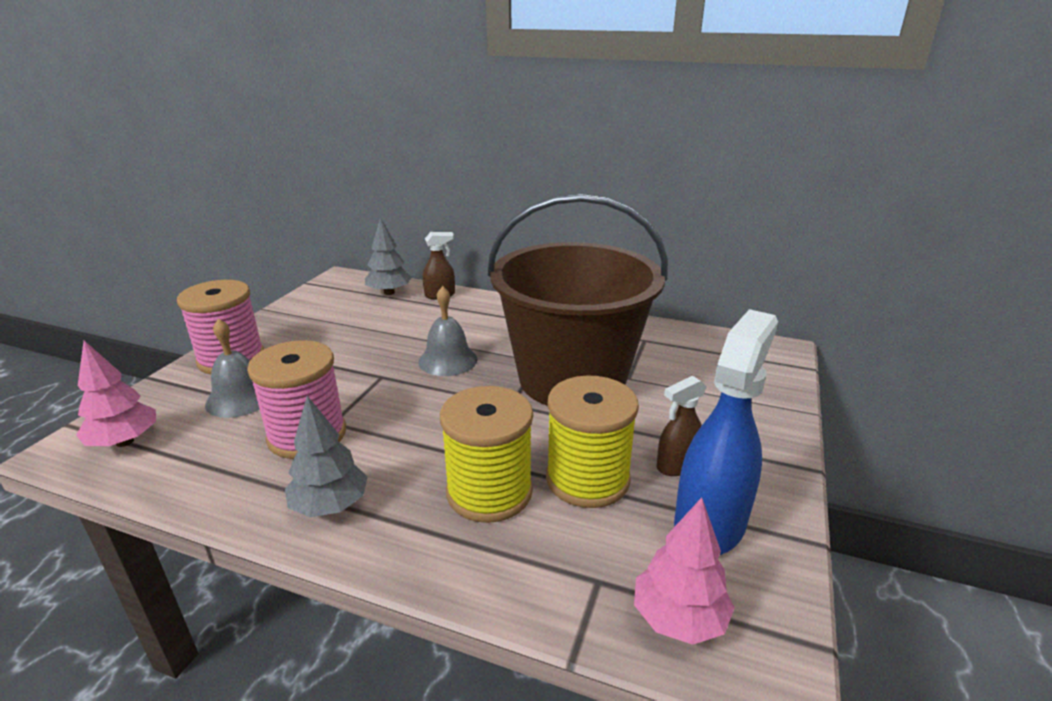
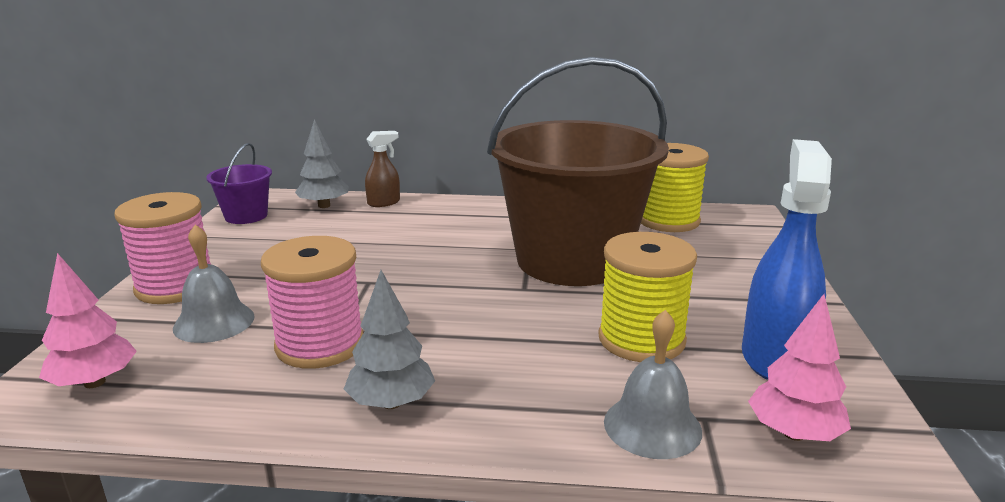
camera: 15 degrees left, 5 degrees down
grey bell [418,286,477,376] -> grey bell moved to [604,310,702,459]
yellow spool [440,386,533,523] -> yellow spool moved to [641,143,709,232]
brown spray bottle [657,376,707,476] -> none
none -> purple bucket [206,143,272,224]

